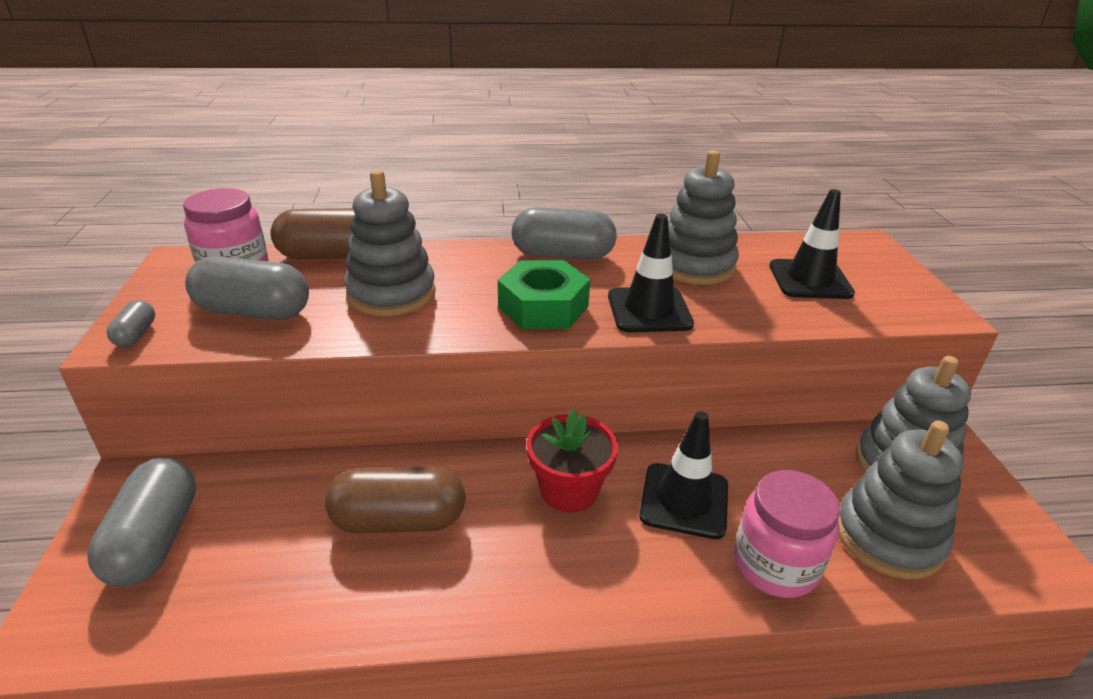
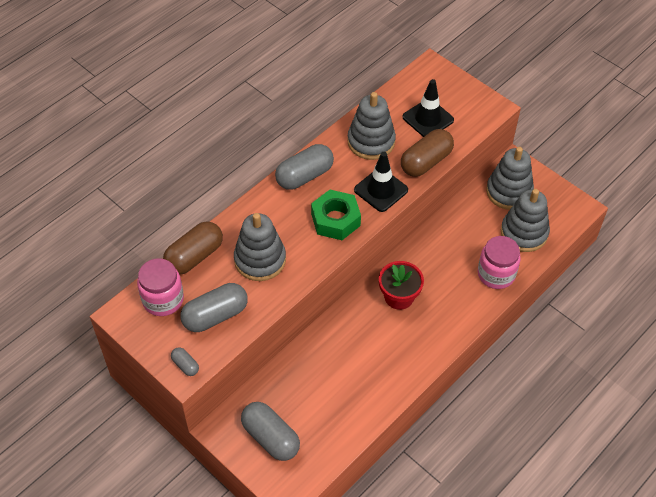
camera: 40 degrees left, 20 degrees up
brown capsule [325,466,466,533] -> brown capsule moved to [401,129,454,177]
black traffic cone [639,411,728,539] -> none

